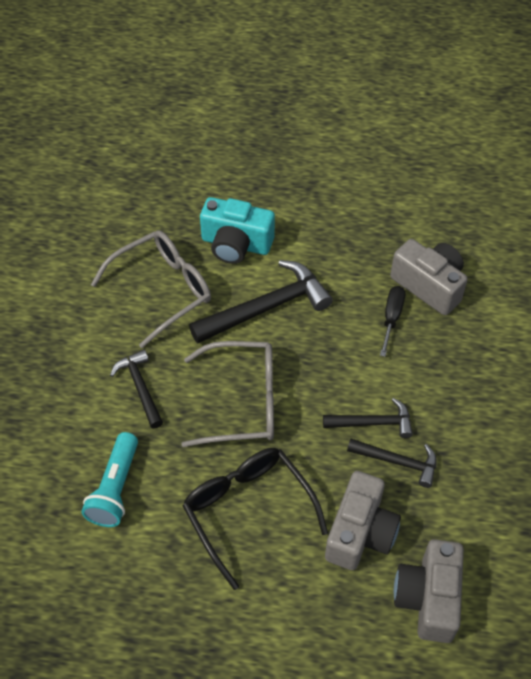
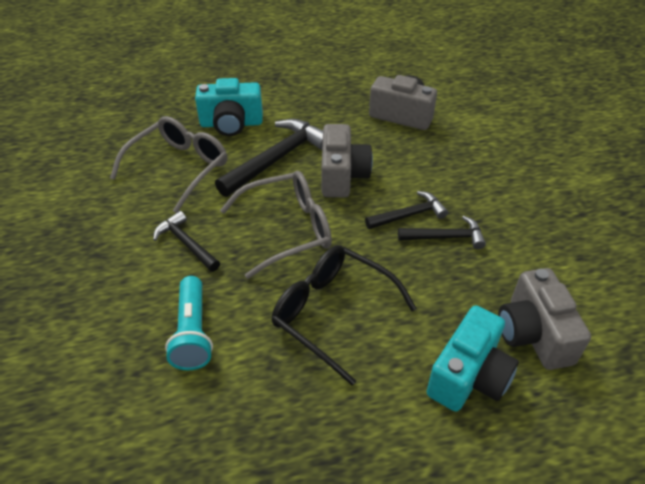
camera: 20 degrees left, 10 degrees down
grey camera [325,471,401,570] -> grey camera moved to [322,124,373,197]
black screwdriver [380,286,405,357] -> none
none -> turquoise camera [426,305,519,412]

